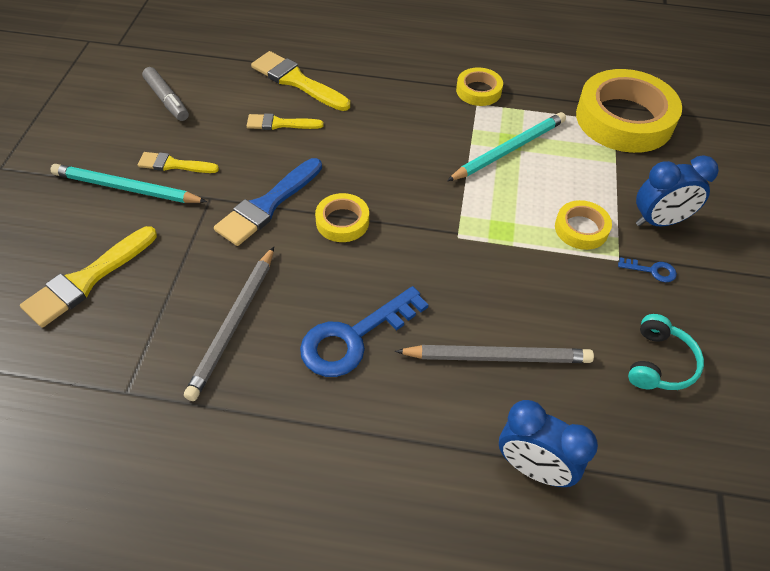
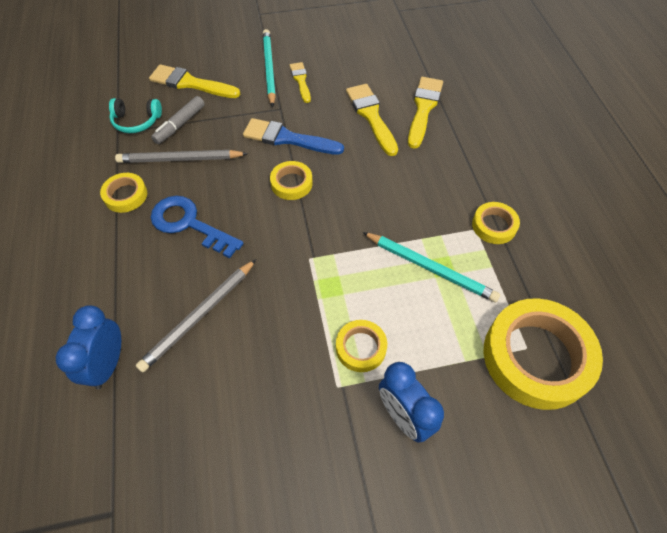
camera: 70 degrees right, 5 degrees up
grey marker [142,67,189,121] -> grey marker moved to [151,96,205,144]
yellow brush [247,113,324,130] -> yellow brush [346,84,398,156], size x1.63
grey pencil [395,345,594,363] -> grey pencil turned 60 degrees clockwise [135,259,256,373]
blue key [618,257,677,282] -> none
turquoise headphones [628,314,704,390] -> turquoise headphones moved to [109,98,162,133]
none -> yellow tape [100,173,147,213]

